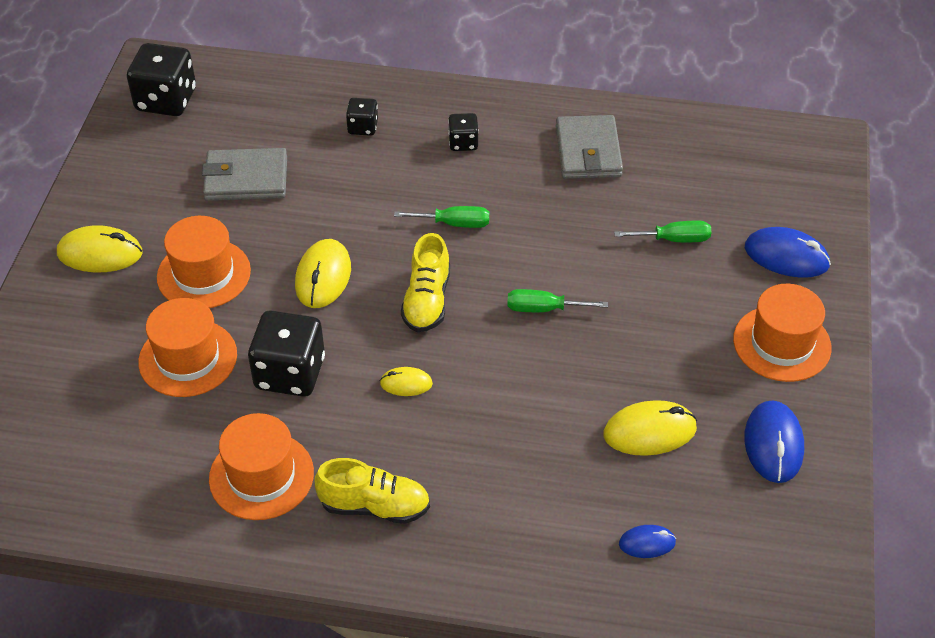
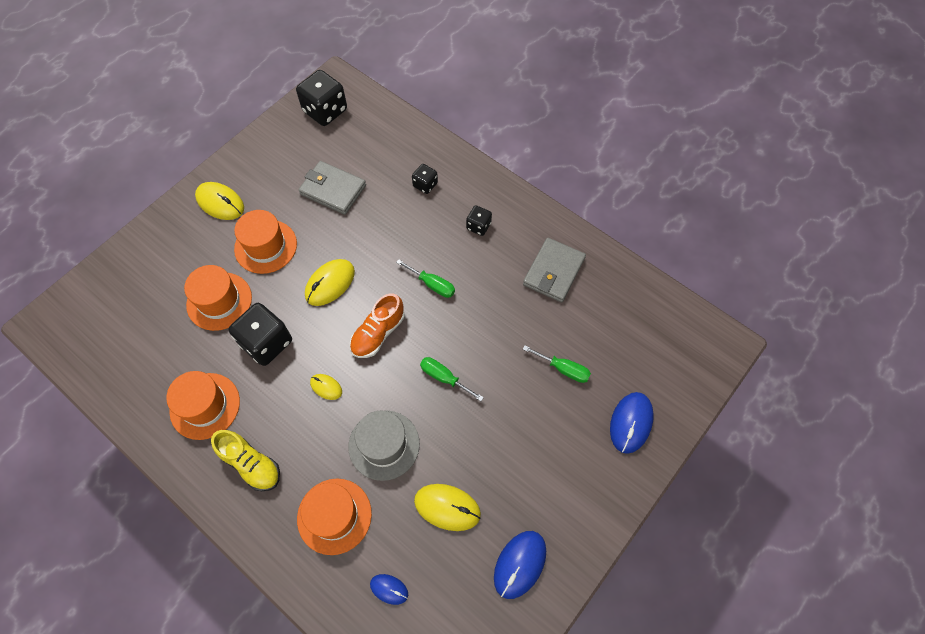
camera: 30 degrees right, 15 degrees up
yellow shoe [401,233,450,332] -> orange shoe [350,293,404,358]
orange hat [733,284,832,382] -> orange hat moved to [297,478,372,555]
blue mouse [745,227,831,278] -> blue mouse turned 60 degrees clockwise [610,392,654,454]
none -> grey hat [349,410,420,481]

